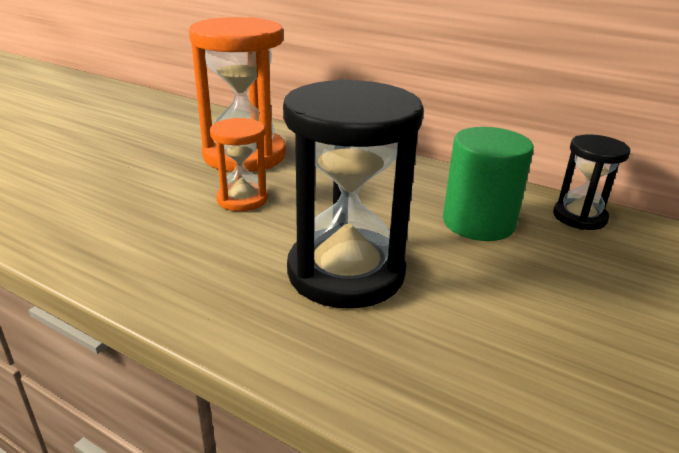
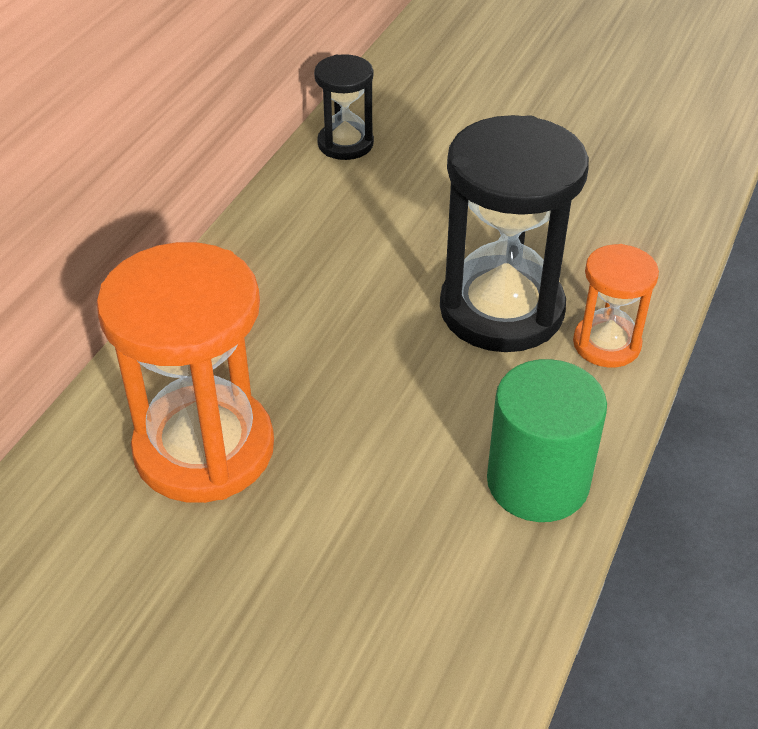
camera: 95 degrees left, 15 degrees up
orange hourglass [210,118,268,211] -> orange hourglass moved to [573,244,659,368]
green cylinder [443,127,534,241] -> green cylinder moved to [487,359,607,522]

